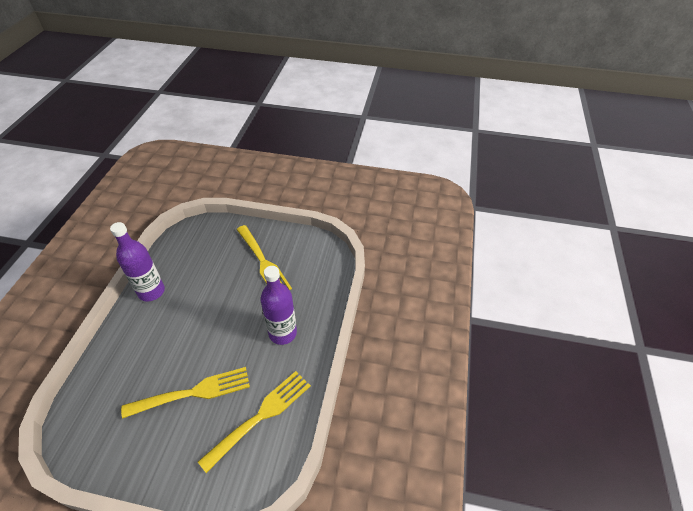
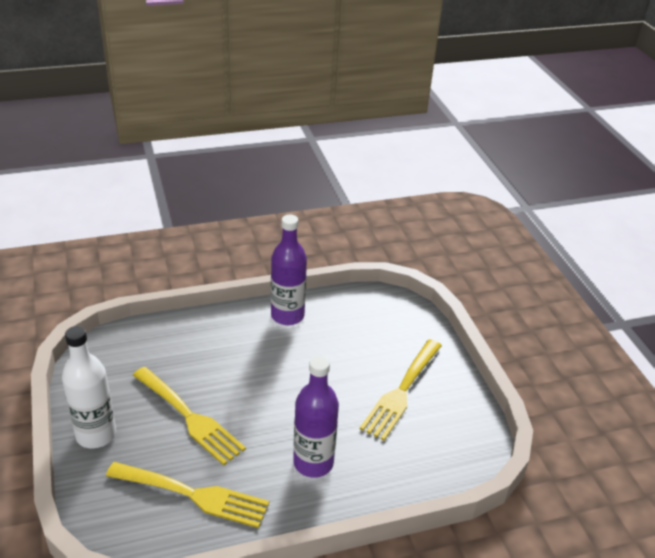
camera: 60 degrees right, 10 degrees down
none -> white bottle [62,326,116,449]

